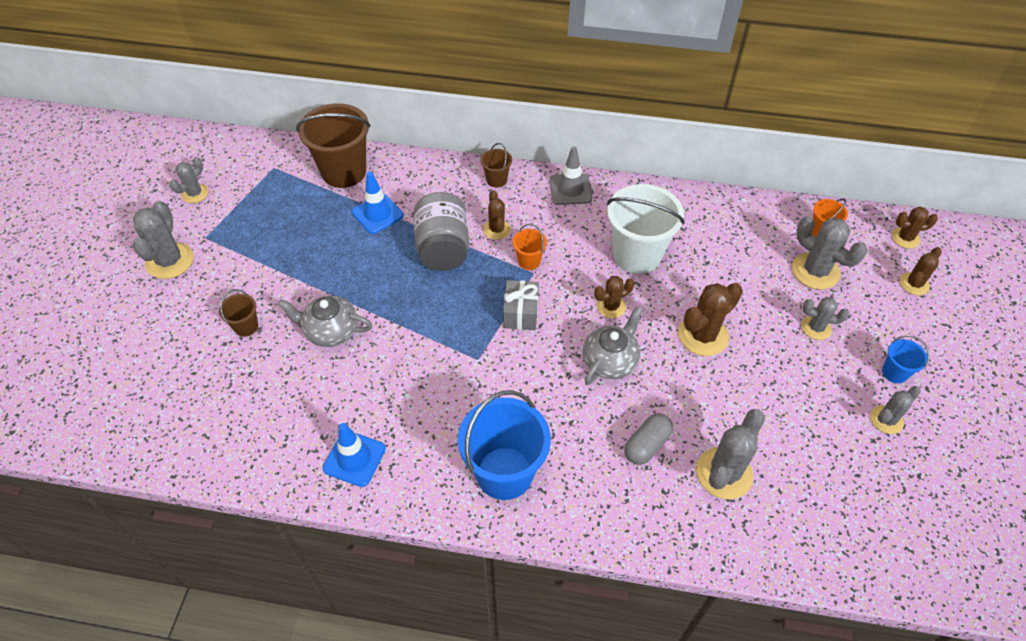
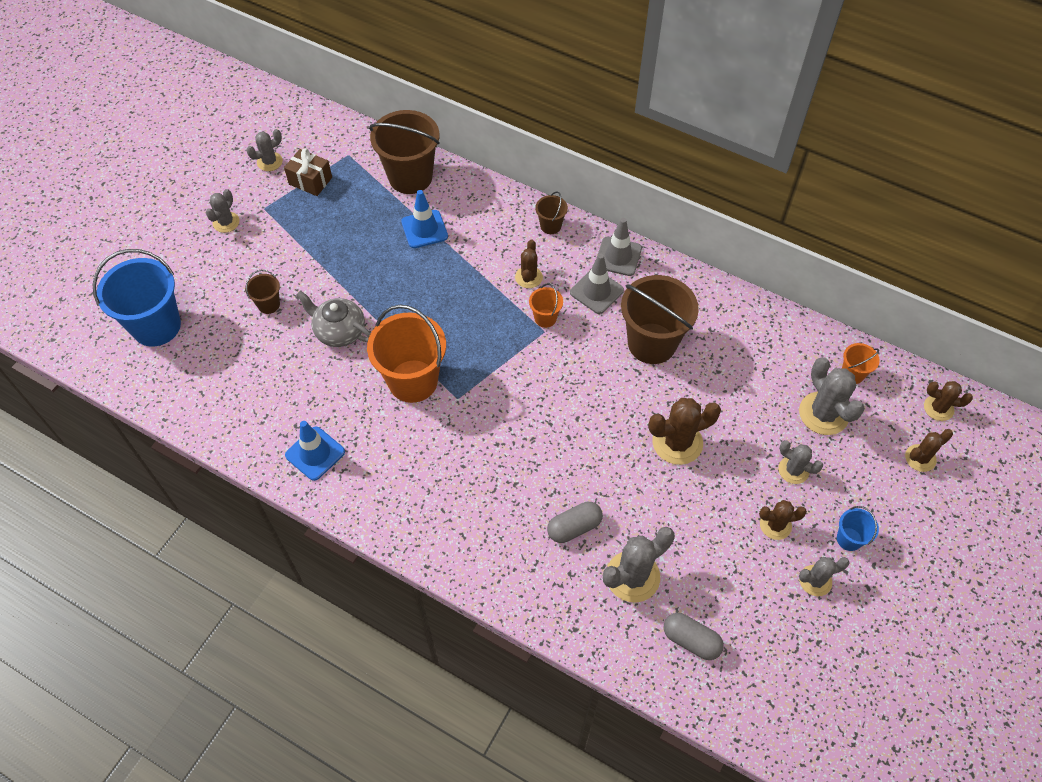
camera: 20 degrees right, 5 degrees up
grey cactus [133,201,194,279] -> grey cactus [206,189,240,233], size x0.60
grey jar [413,192,469,271] -> none
blue bucket [458,390,551,500] -> blue bucket moved to [93,249,181,347]
grey gift [503,280,539,330] -> none
grey teapot [583,307,642,385] -> none
brown cactus [594,276,634,318] -> brown cactus moved to [759,500,807,540]
white bucket [607,184,685,274] -> brown bucket [621,275,699,364]
none -> brown gift [284,148,332,196]
none -> orange bucket [367,305,446,403]
none -> grey traffic cone [570,254,624,314]
none -> grey capsule [664,613,724,660]

